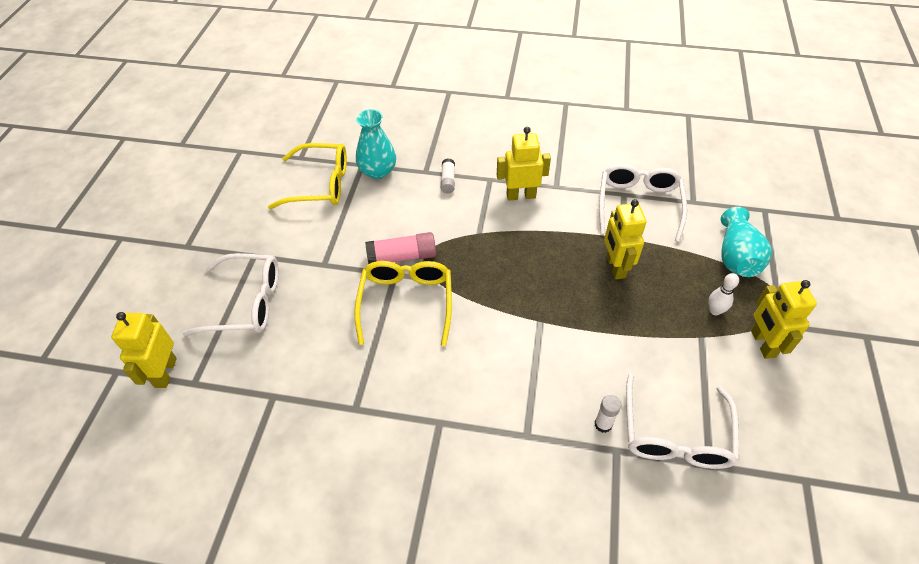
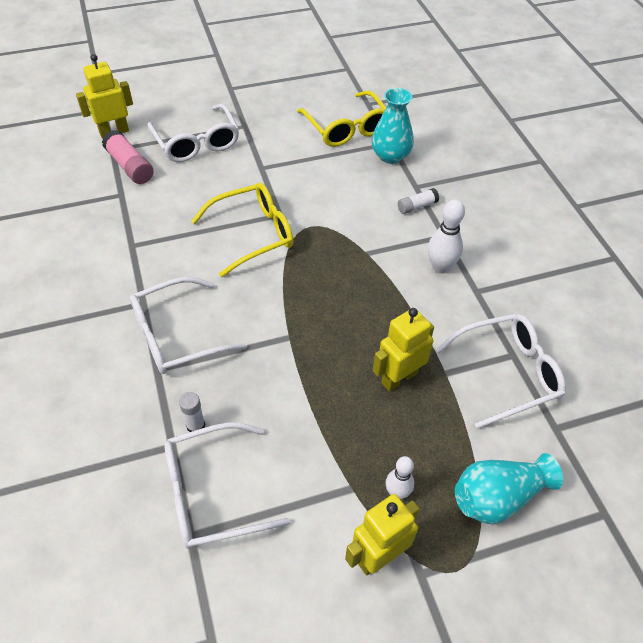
camera: 60 degrees right, 0 degrees up
pink glue stick [365,232,436,264] -> pink glue stick moved to [102,130,154,184]
yellow robot [497,127,551,201] -> white bowling pin [428,199,465,274]
none -> white glasses [130,277,247,374]

